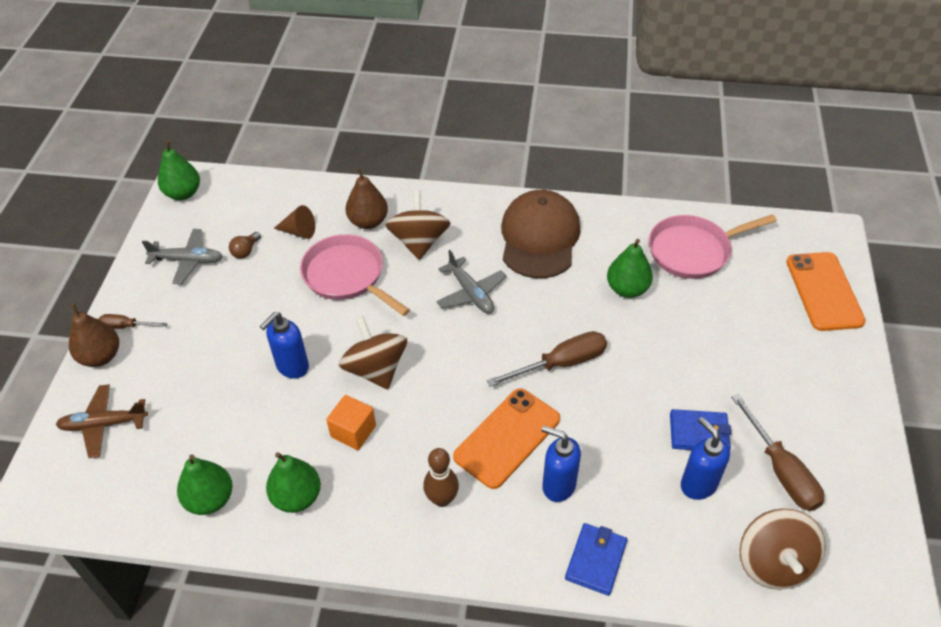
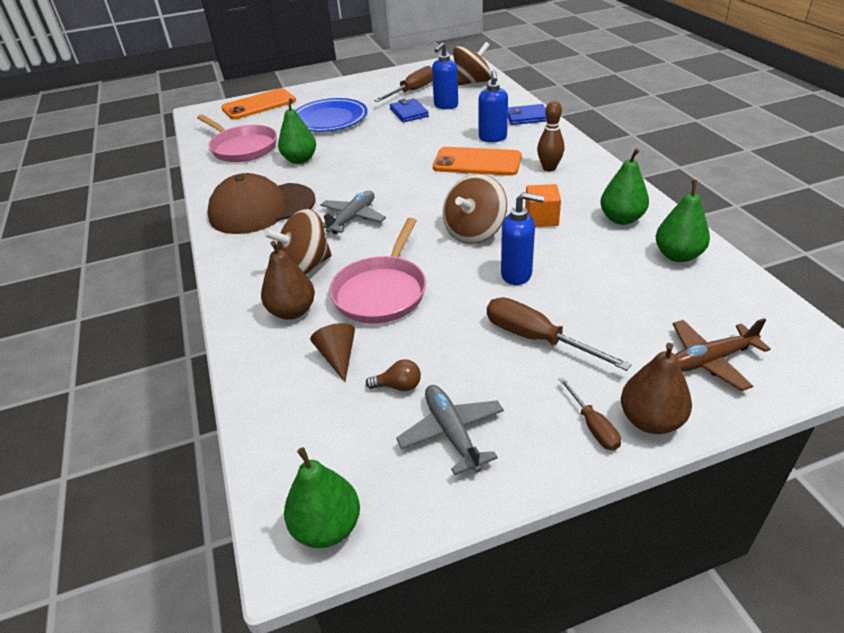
camera: 115 degrees left, 10 degrees down
brown plane [56,384,148,458] -> brown plane turned 105 degrees clockwise [673,318,771,391]
brown screwdriver [487,331,607,387] -> brown screwdriver moved to [487,297,632,371]
none -> blue plate [295,98,368,132]

